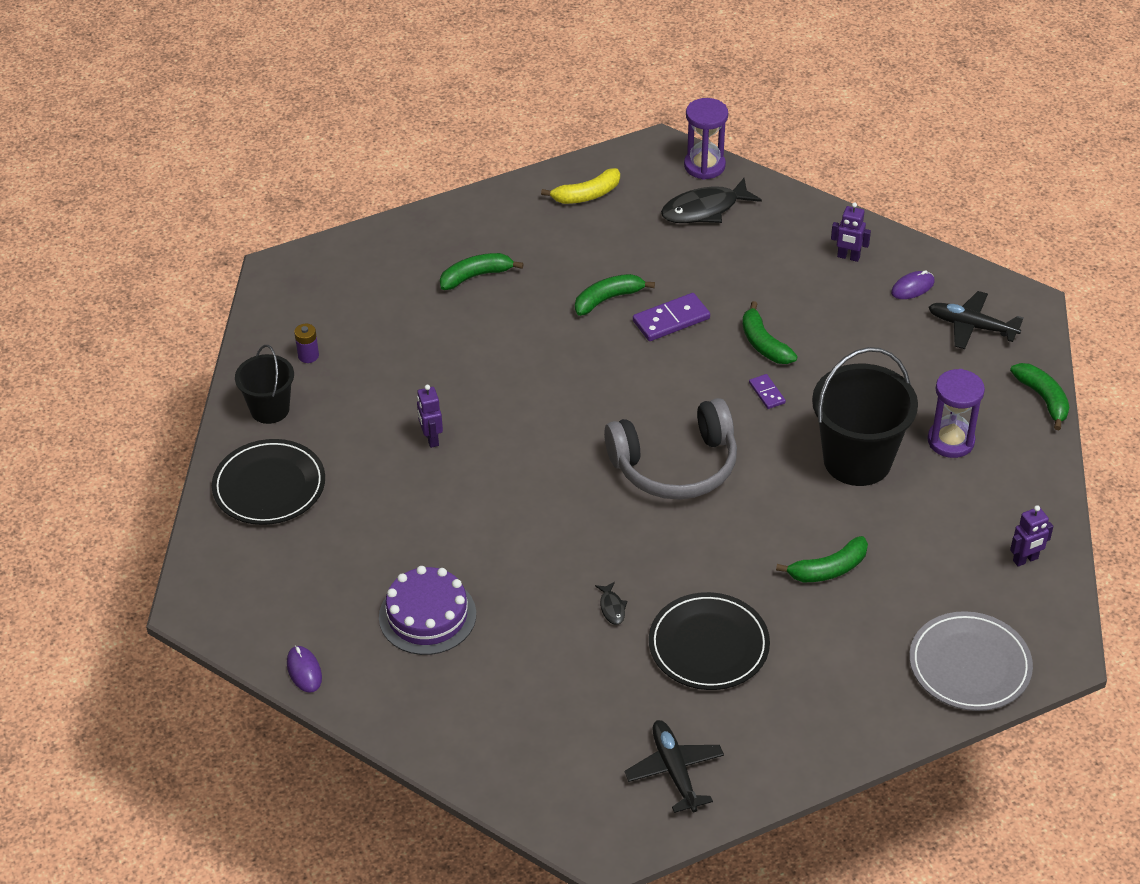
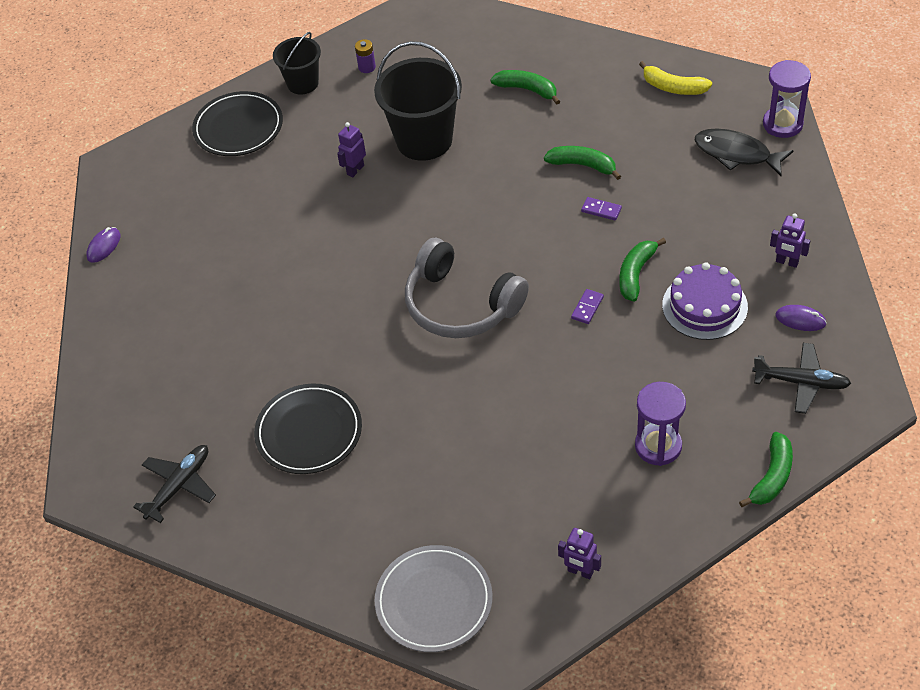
camera: 55 degrees right, 5 degrees up
purple cake [379,566,476,655] -> purple cake moved to [662,262,748,340]
black fish [595,582,628,625] -> none
purple domino [633,293,710,341] -> purple domino [581,197,622,221], size x0.56
green banana [776,536,868,582] -> none
black bucket [812,347,918,486] -> black bucket moved to [374,41,462,161]
purple robot [831,202,871,262] -> purple robot turned 45 degrees counterclockwise [770,214,810,268]
black plane [928,291,1024,349] -> black plane turned 120 degrees clockwise [752,343,851,414]

